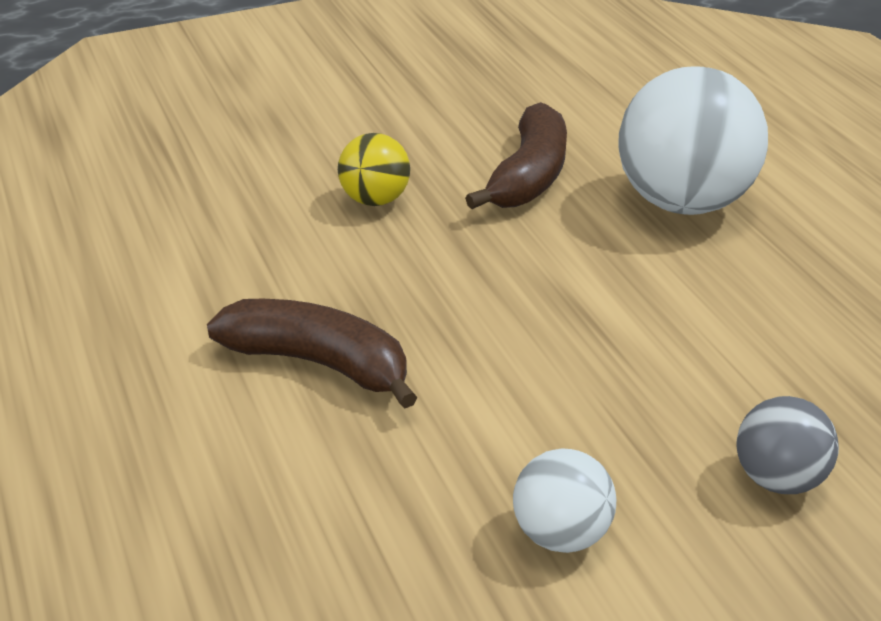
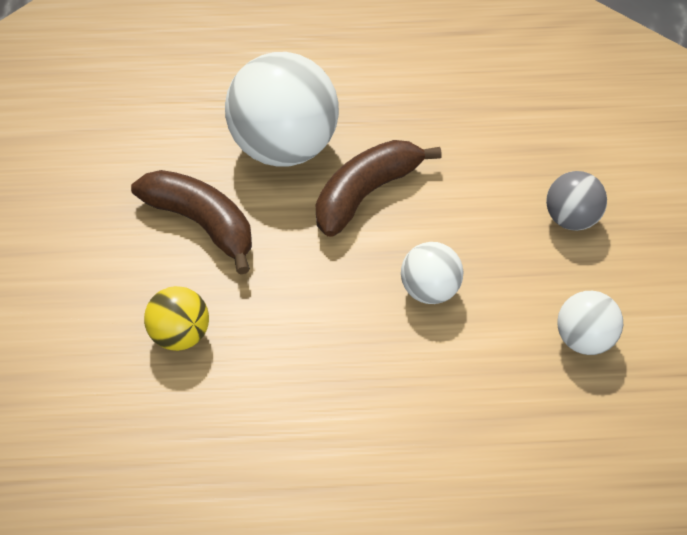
camera: 70 degrees left, 15 degrees up
brown banana [207,299,418,409] -> brown banana moved to [316,140,442,237]
none -> white ball [401,242,463,304]

